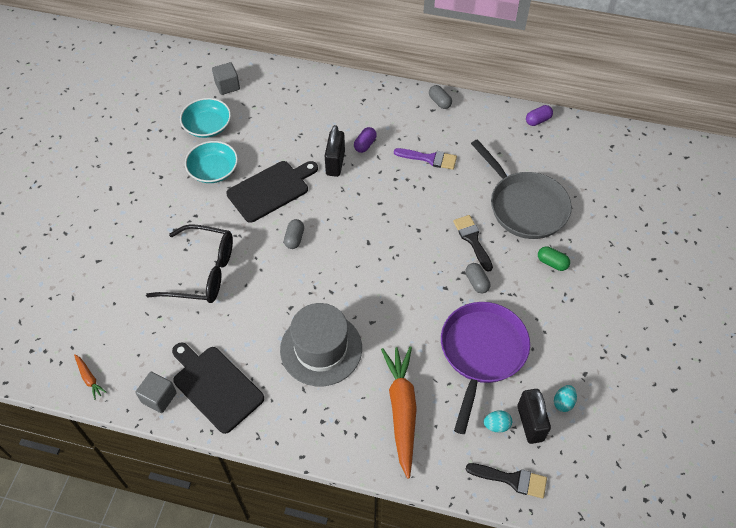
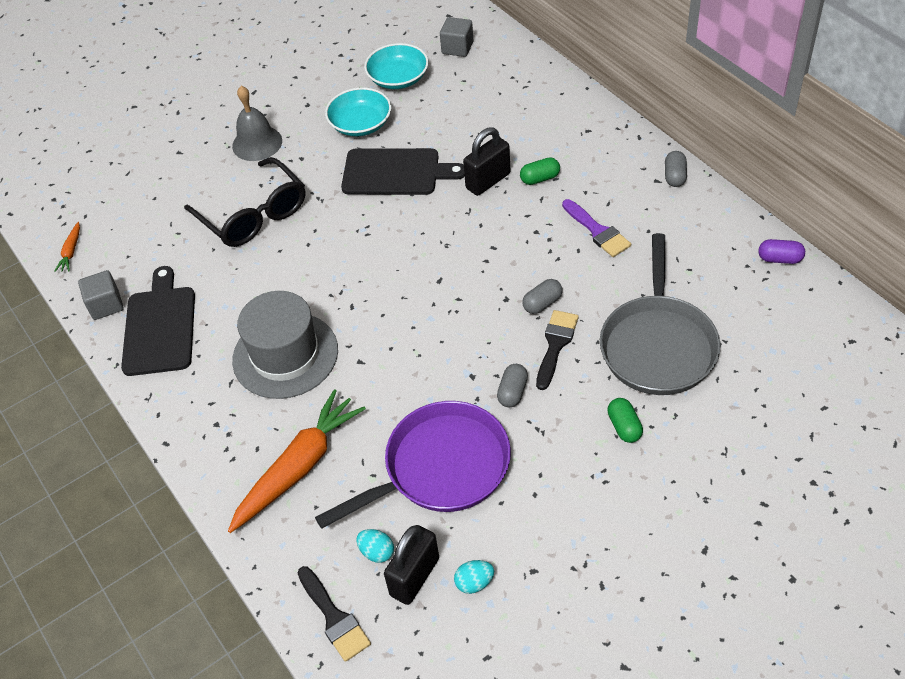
camera: 45 degrees right, 5 degrees down
grey capsule [284,219,304,249] -> grey capsule moved to [522,279,563,314]
purple capsule [354,127,377,153] -> green capsule [520,157,560,185]
none -> grey bell [232,86,282,161]

